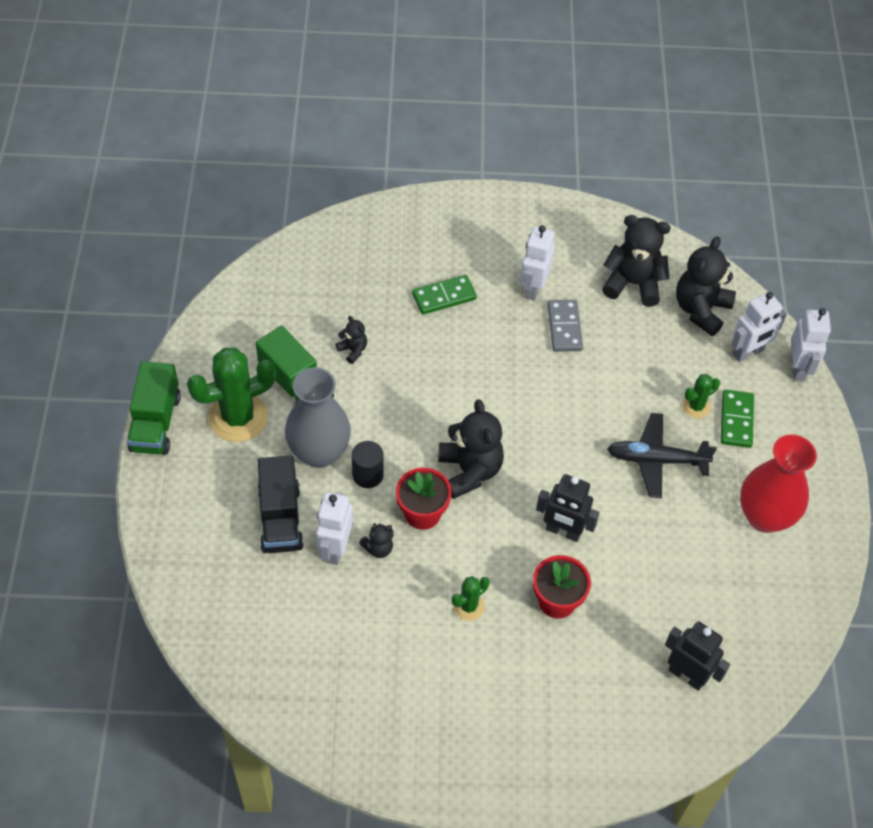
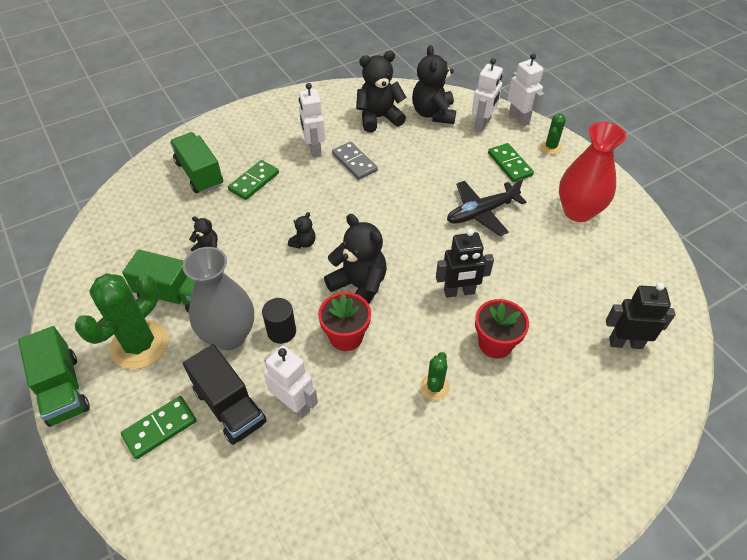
camera: 30 degrees left, 5 degrees down
white robot [316,492,353,565] -> white robot turned 150 degrees clockwise [264,345,318,419]
black teddy bear [359,523,394,558] -> black teddy bear moved to [288,212,316,249]
green cactus [682,374,720,418] -> green cactus moved to [540,113,566,154]
none -> green domino [121,396,197,459]
none -> green truck [170,132,223,193]

